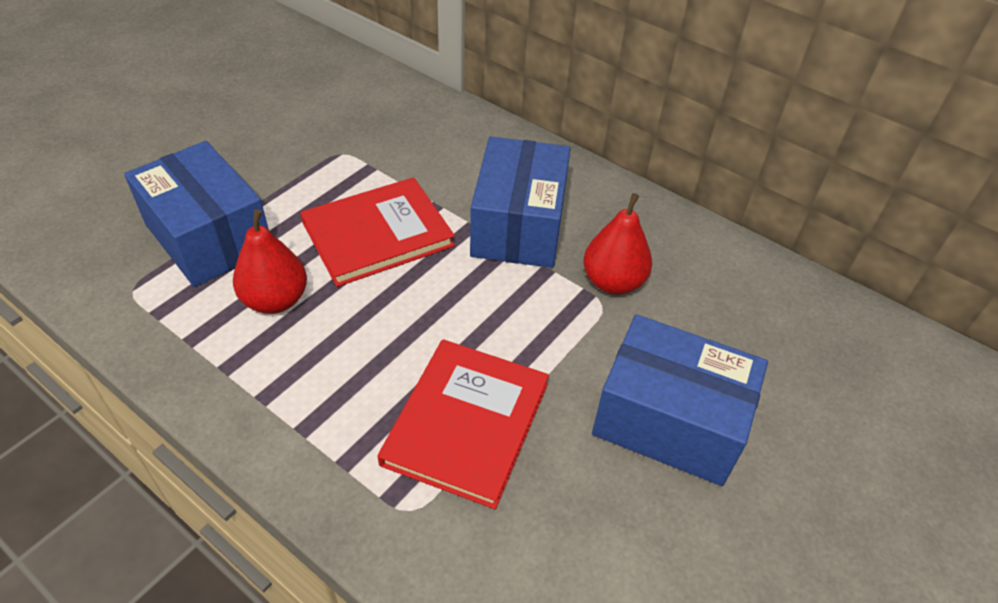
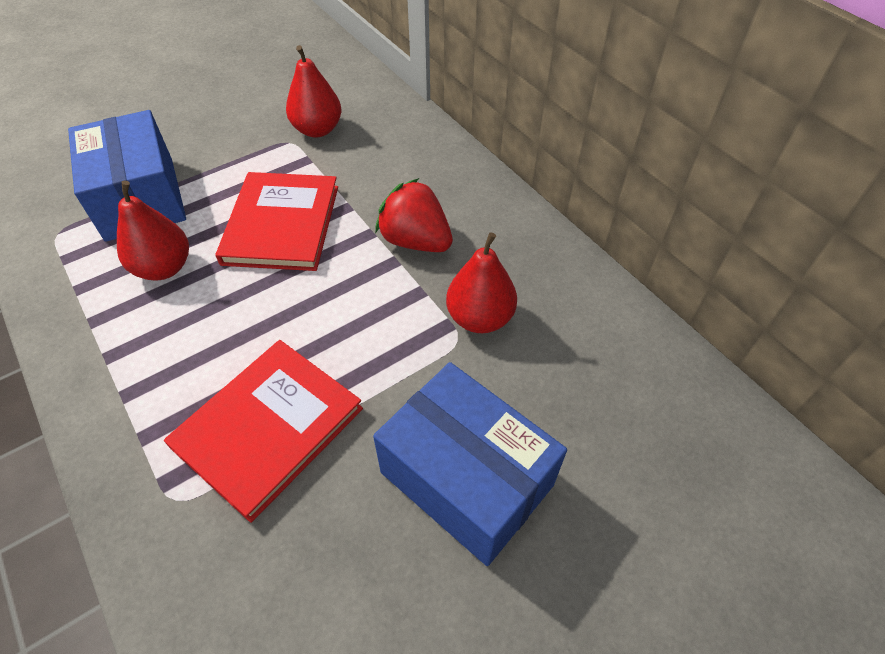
camera: 20 degrees right, 5 degrees up
red book [300,177,455,287] -> red book turned 75 degrees counterclockwise [215,172,338,271]
blue box [470,137,571,268] -> red strawberry [375,178,453,252]
none -> red pear [286,45,341,137]

